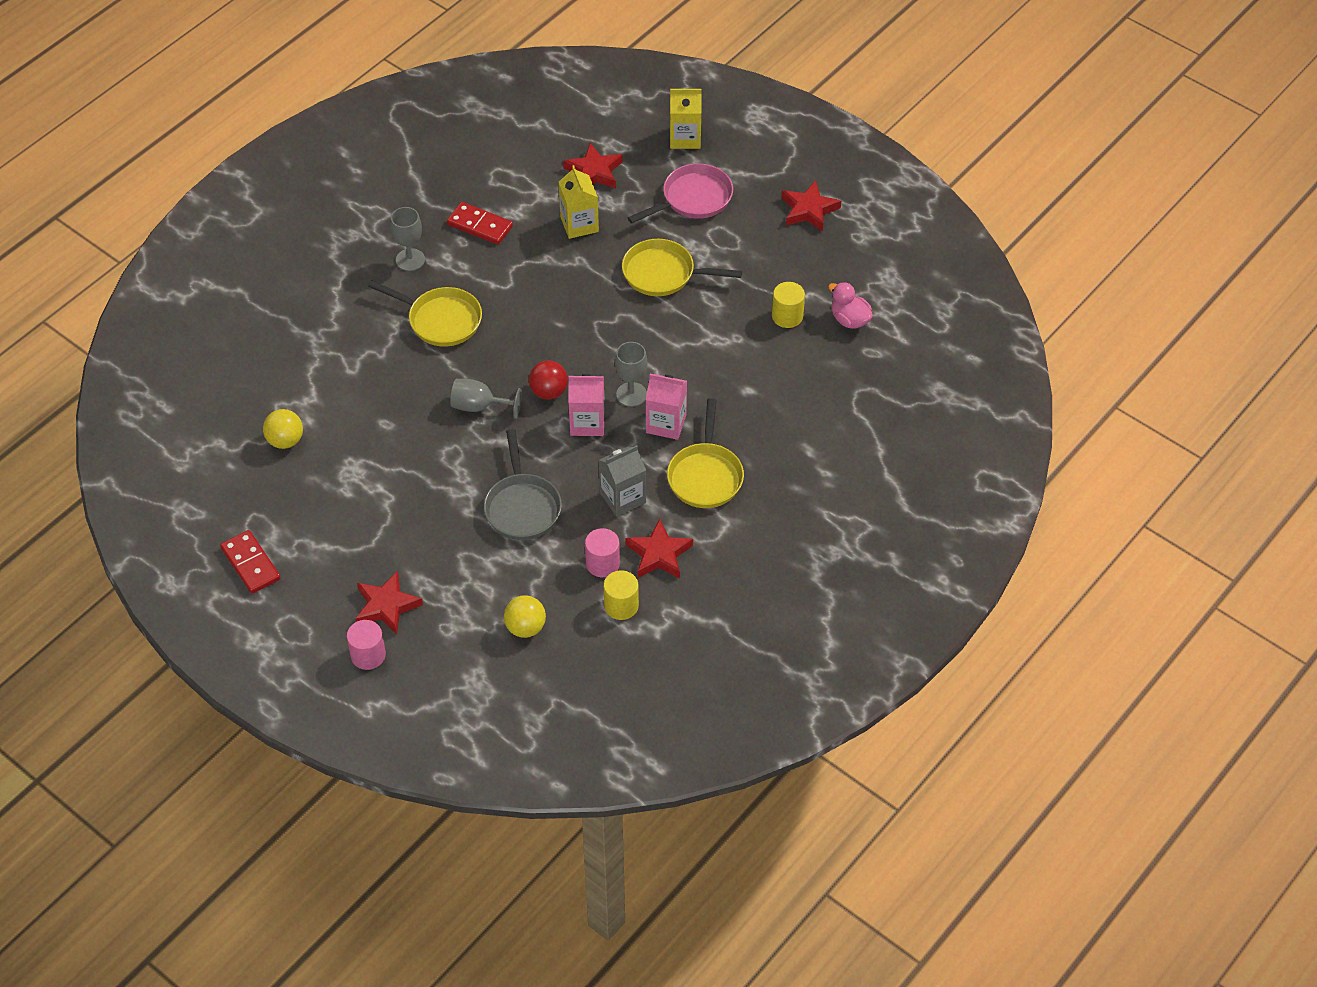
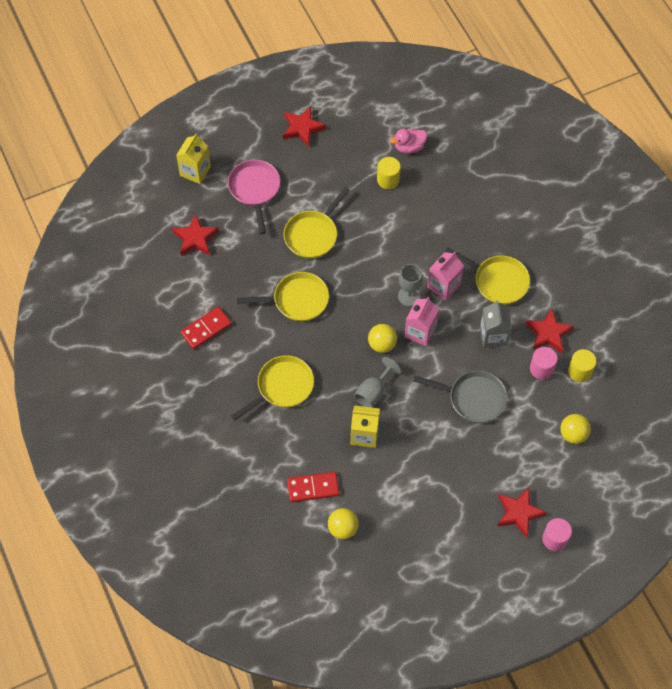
camera: 65 degrees left, 10 degrees up
red domino [220,530,280,594] -> red domino moved to [287,472,339,502]
grey goblet [390,207,425,271] -> none
red ball [529,360,568,400] -> yellow ball [368,324,397,353]
yellow carton [559,165,599,239] -> yellow carton moved to [351,405,380,448]
none -> yellow pan [237,272,329,321]

